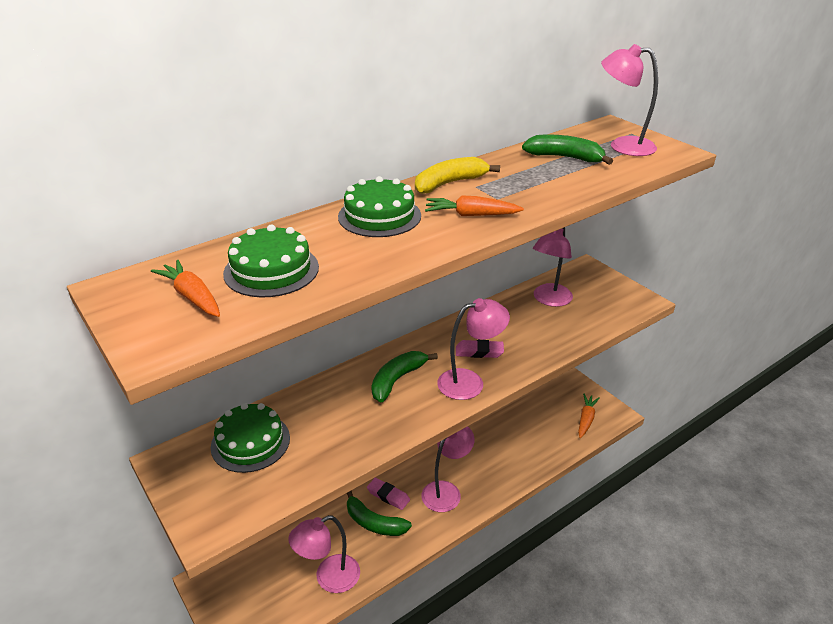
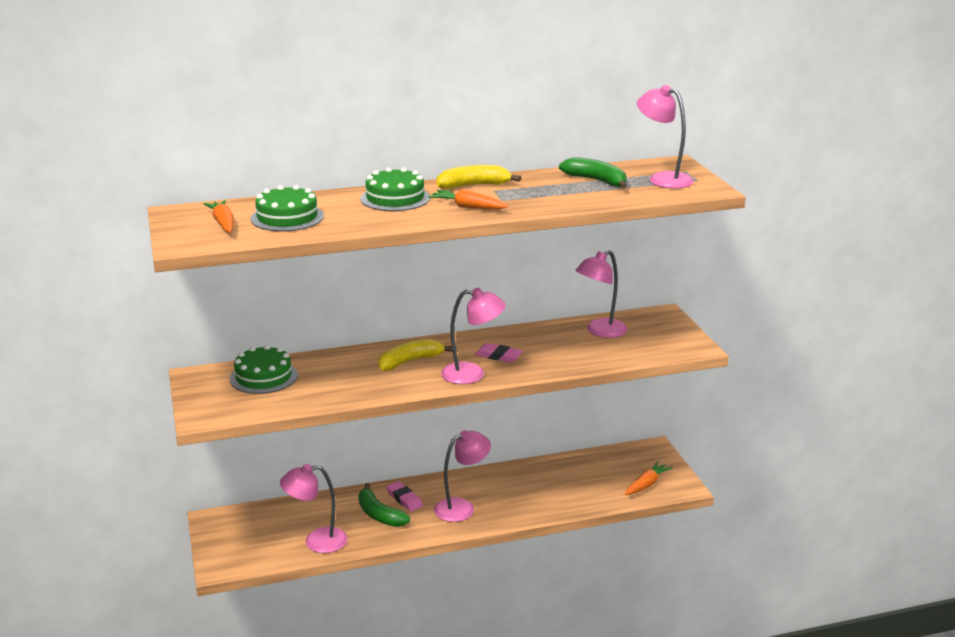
camera: 20 degrees right, 10 degrees down
green banana [371,351,438,402] -> yellow banana [378,339,453,371]

